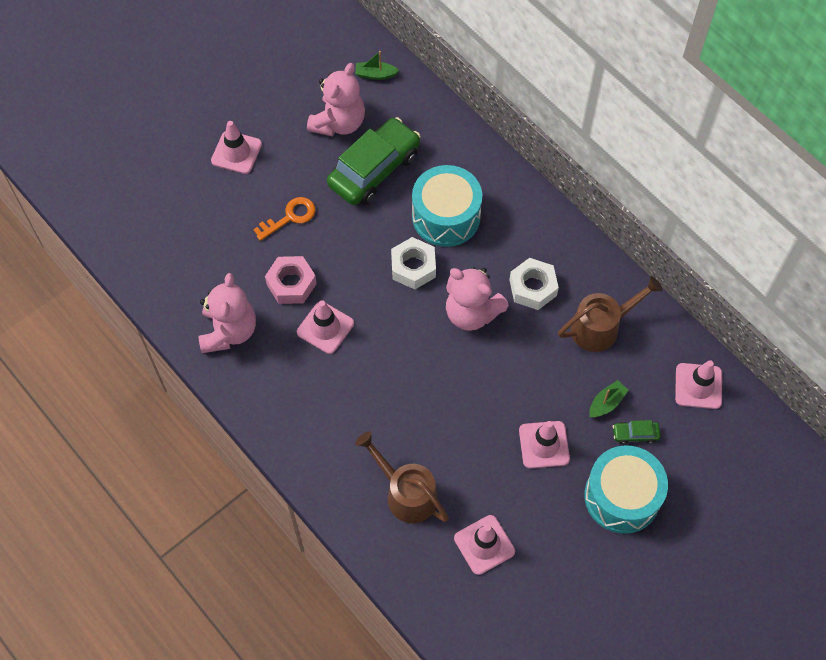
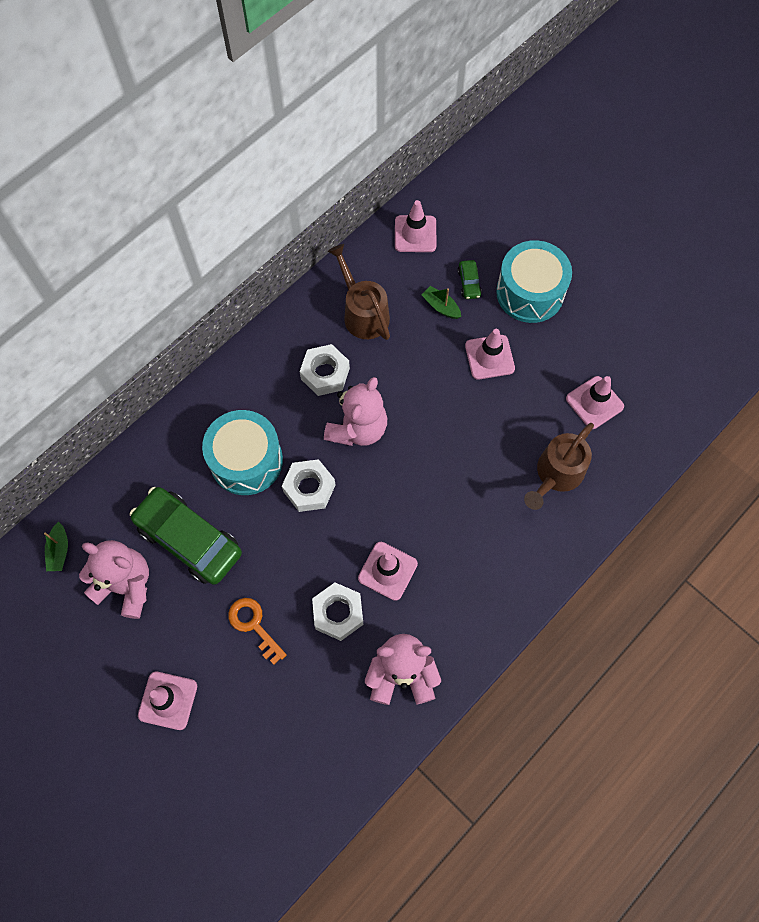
camera: 95 degrees left, 5 degrees up
pink nut [265,256,317,304] -> white nut [312,583,364,641]

